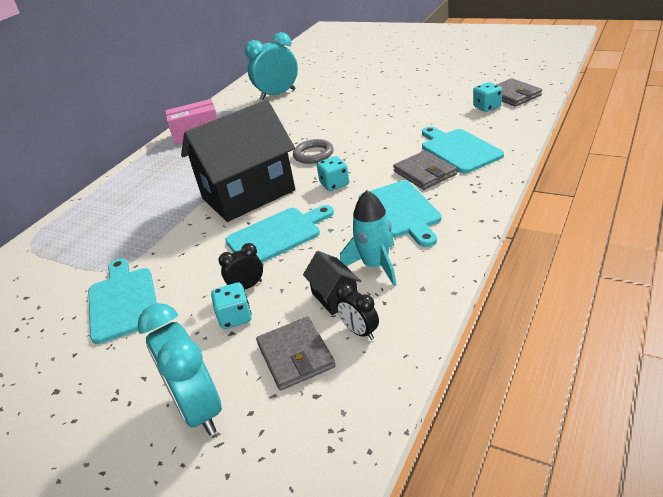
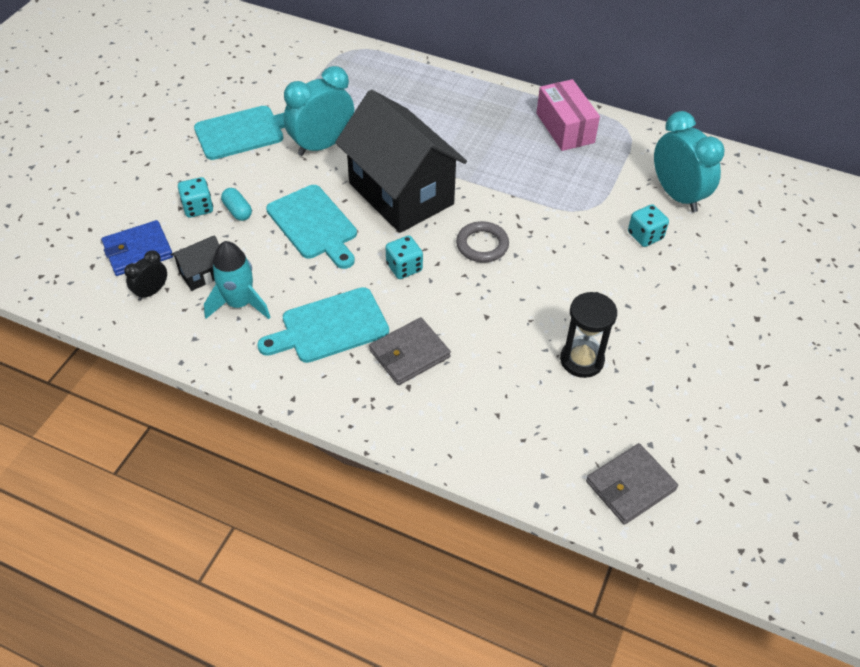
camera: 80 degrees right, 15 degrees up
turquoise clock [137,303,222,435] -> turquoise clock moved to [284,66,354,156]
black clock [218,243,263,289] -> turquoise capsule [221,188,252,221]
grey wallet [256,317,336,390] -> blue wallet [102,220,173,276]
turquoise cutting board [422,126,504,174] -> none
turquoise dice [473,82,502,112] -> turquoise dice moved to [628,204,669,247]
none -> black hourglass [560,292,617,378]

